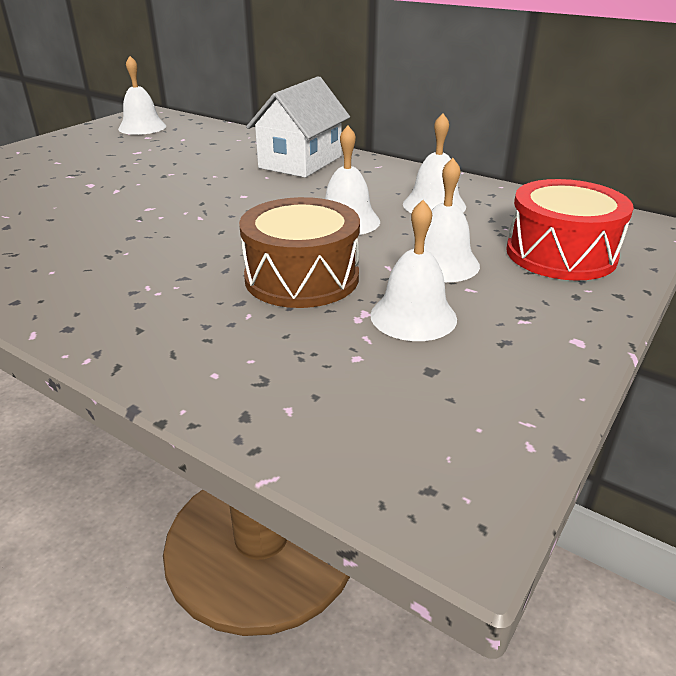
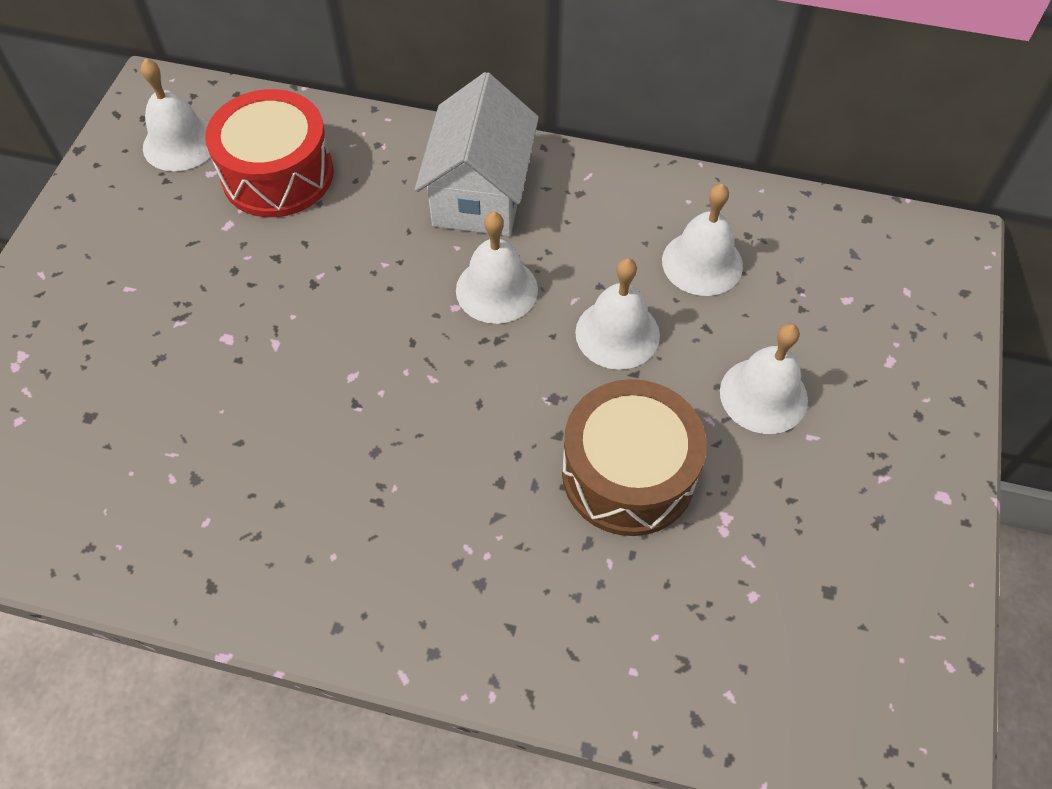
camera: 20 degrees left, 25 degrees up
white bell [370,200,457,341] -> white bell moved to [456,212,538,324]
red drum [506,179,634,281] -> red drum moved to [205,89,334,217]

